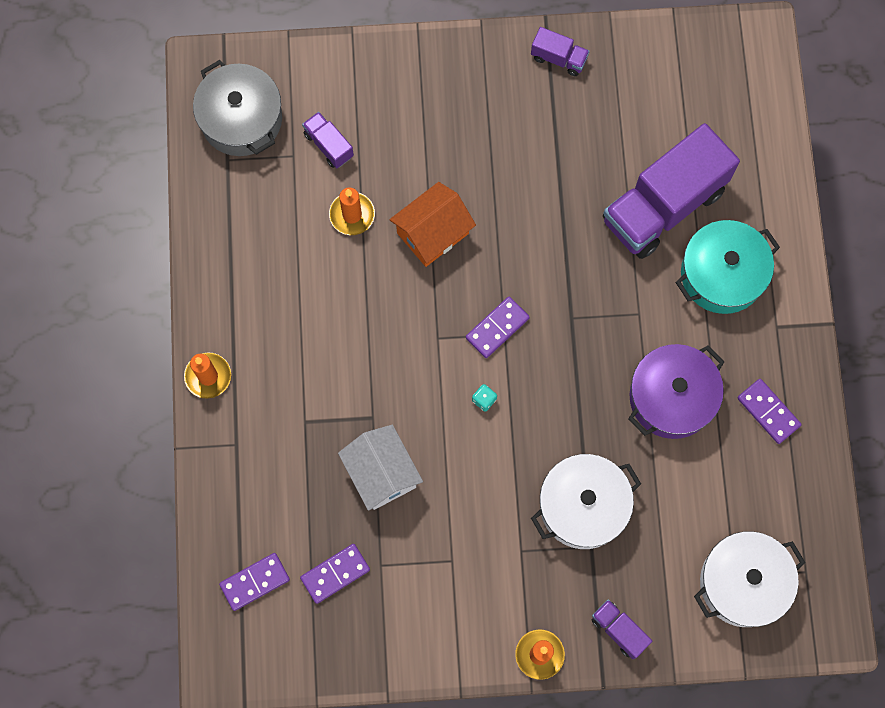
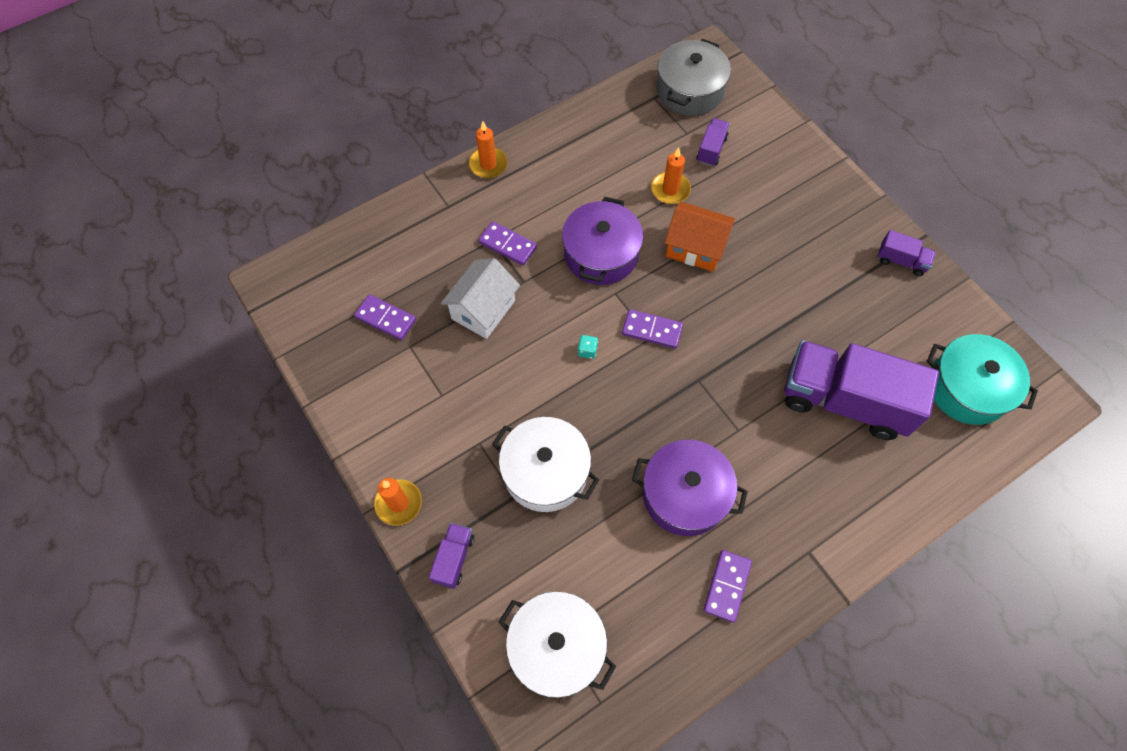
camera: 60 degrees right, 10 degrees down
purple domino [219,553,290,611] -> purple domino moved to [478,221,537,265]
purple truck [531,27,590,76] -> purple truck turned 60 degrees counterclockwise [878,230,936,276]
turquoise pot [676,220,780,314] -> turquoise pot moved to [927,334,1038,425]
none -> purple pot [562,197,643,285]

